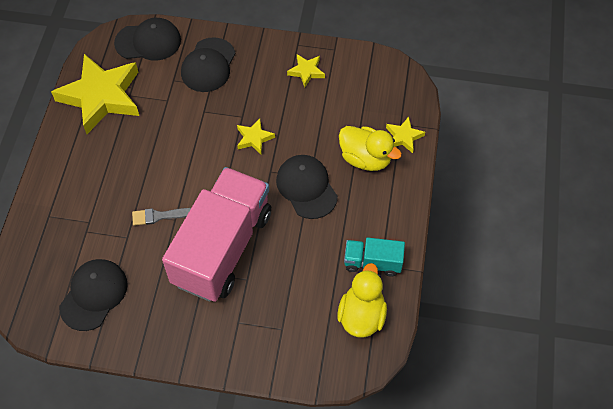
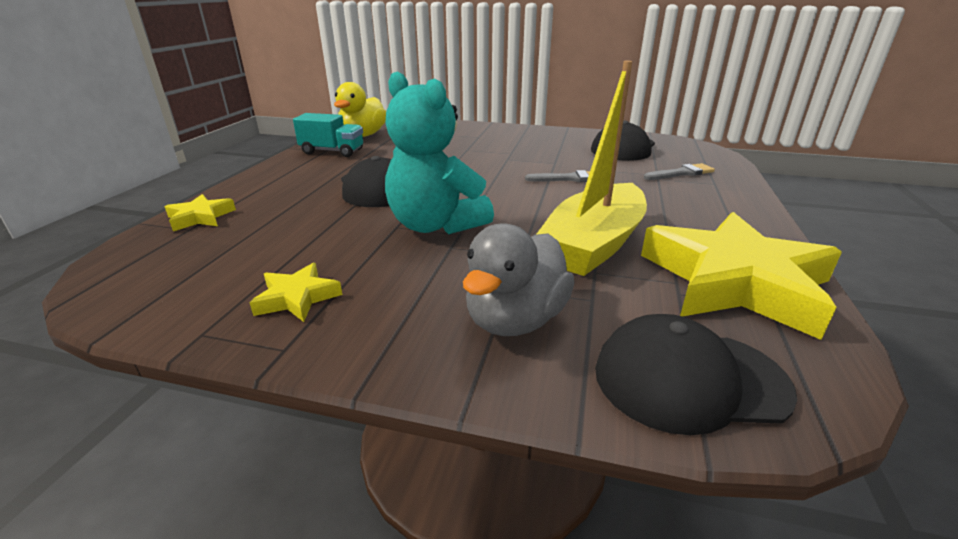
camera: 175 degrees left, 30 degrees down
pink truck [162,167,271,302] -> none
black cap [181,37,236,92] -> grey duck [463,223,575,336]
yellow star [237,118,275,154] -> turquoise teddy bear [385,71,494,234]
yellow duck [339,126,402,171] -> none
none -> yellow boat [536,61,647,276]
none -> grey brush [644,163,715,180]

